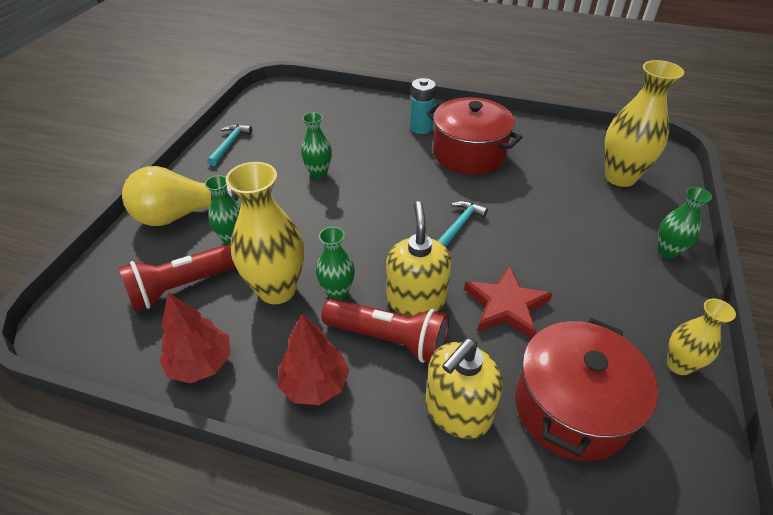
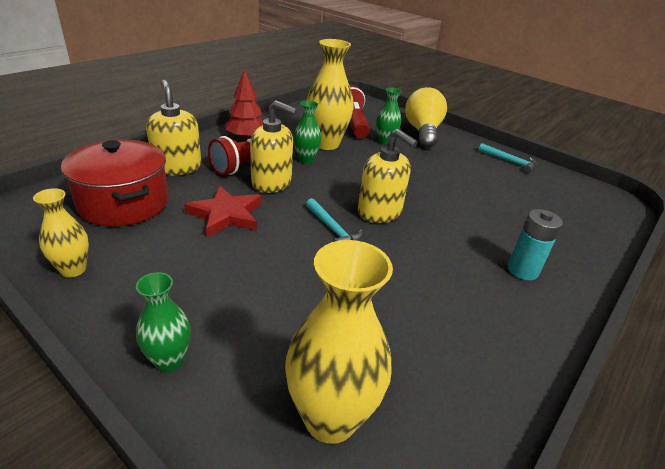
camera: 110 degrees right, 10 degrees down
red tree [159,292,230,383] -> none
green vase [301,112,332,179] -> none
red pot [426,97,522,175] -> none
none -> yellow soap dispenser [358,129,418,223]

